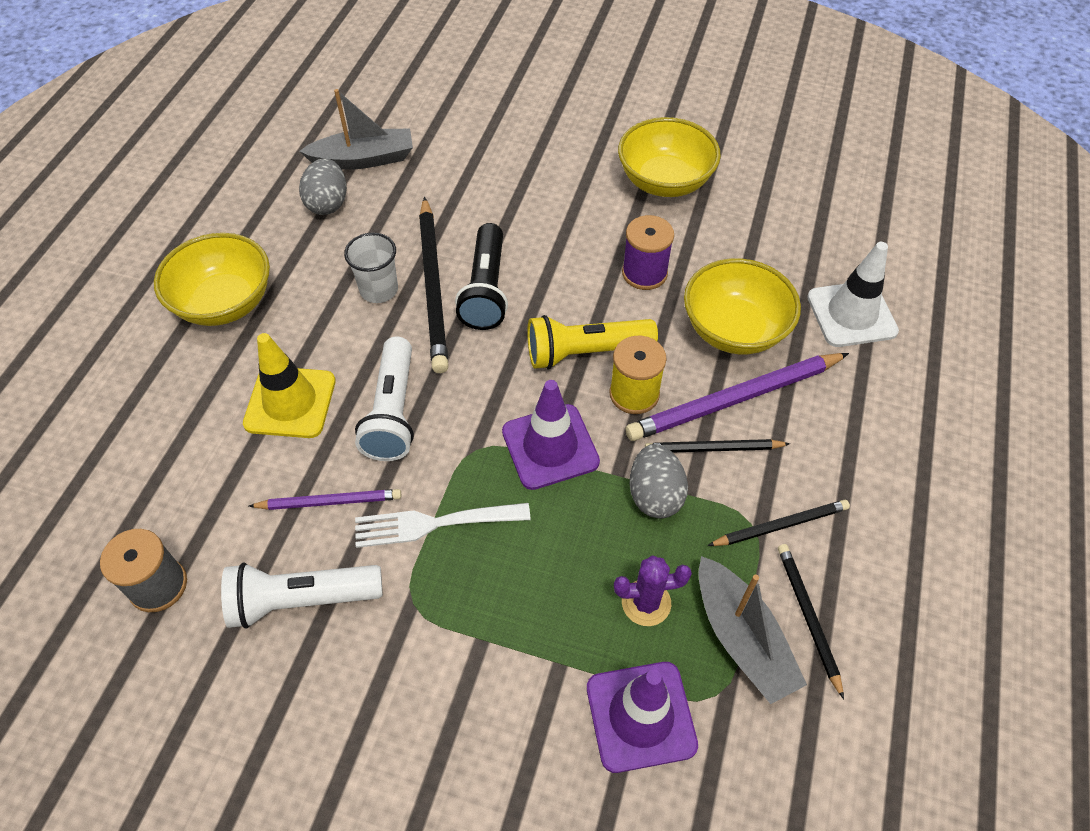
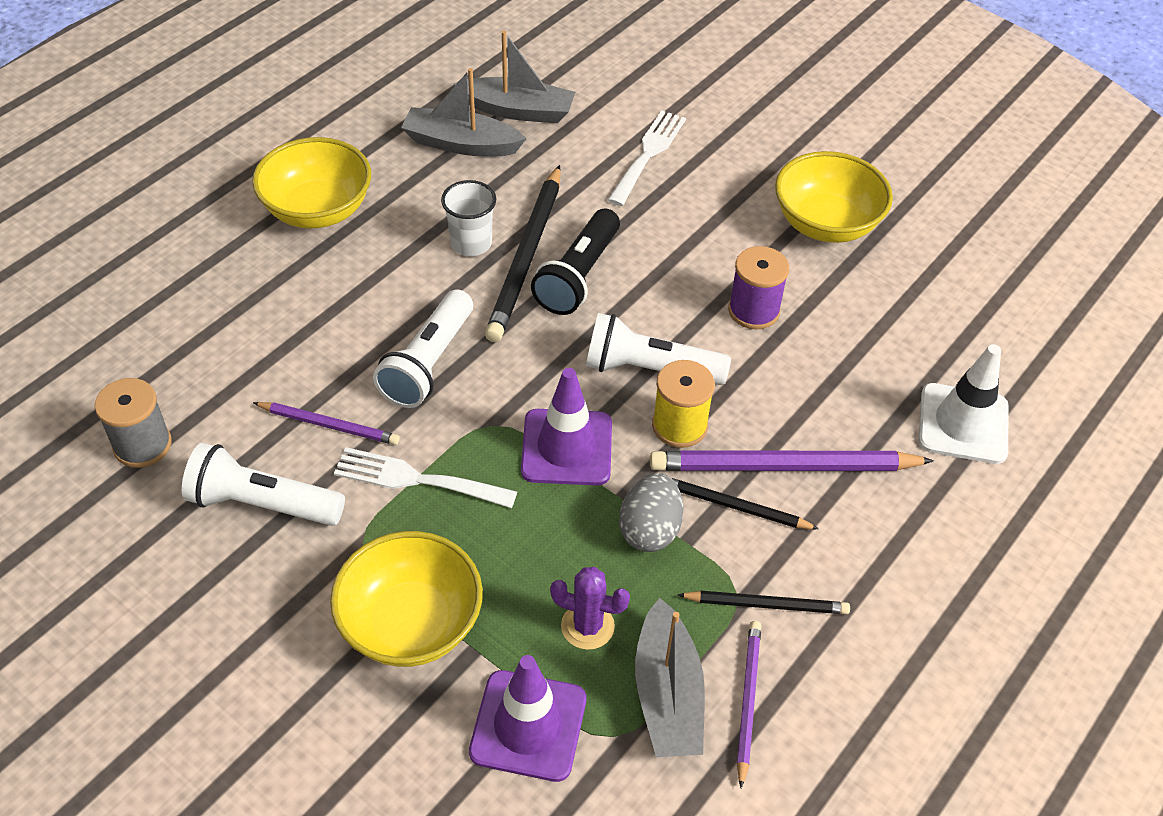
camera: 20 degrees right, 5 degrees down
yellow traffic cone [243,333,336,438] -> none
grey egg [299,158,347,215] -> grey boat [401,68,527,156]
yellow flashlight [527,315,658,370] -> white flashlight [586,313,731,385]
yellow bowl [684,258,801,354] -> yellow bowl moved to [330,531,483,667]
black pencil [778,544,844,699] -> purple pencil [737,621,761,788]
none -> white fork [608,110,686,206]

